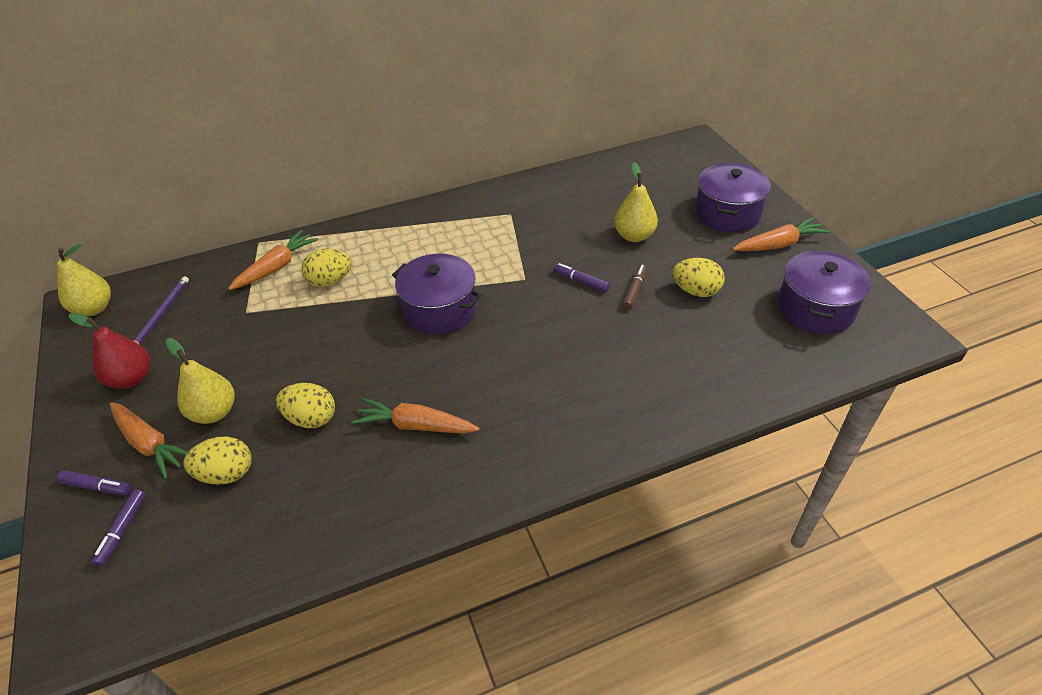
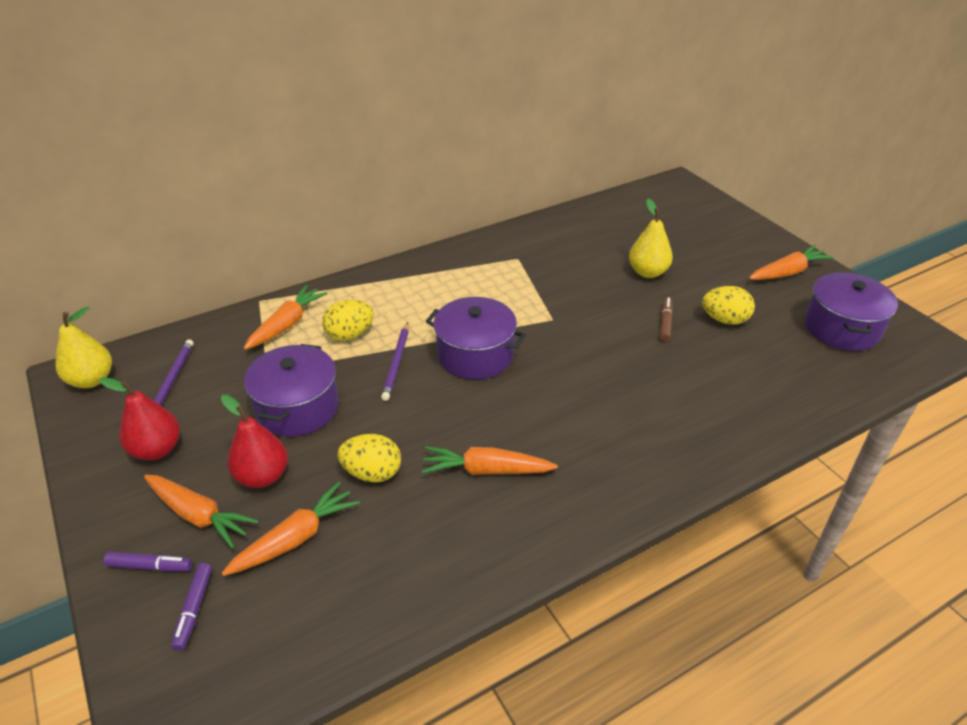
camera: 10 degrees left, 5 degrees down
yellow pear [166,338,235,424] -> red pear [221,395,288,488]
yellow egg [183,436,252,484] -> orange carrot [222,482,360,576]
purple marker [553,263,610,292] -> none
purple pot [695,163,771,232] -> purple pot moved to [244,344,339,437]
none -> purple pencil [381,322,409,401]

